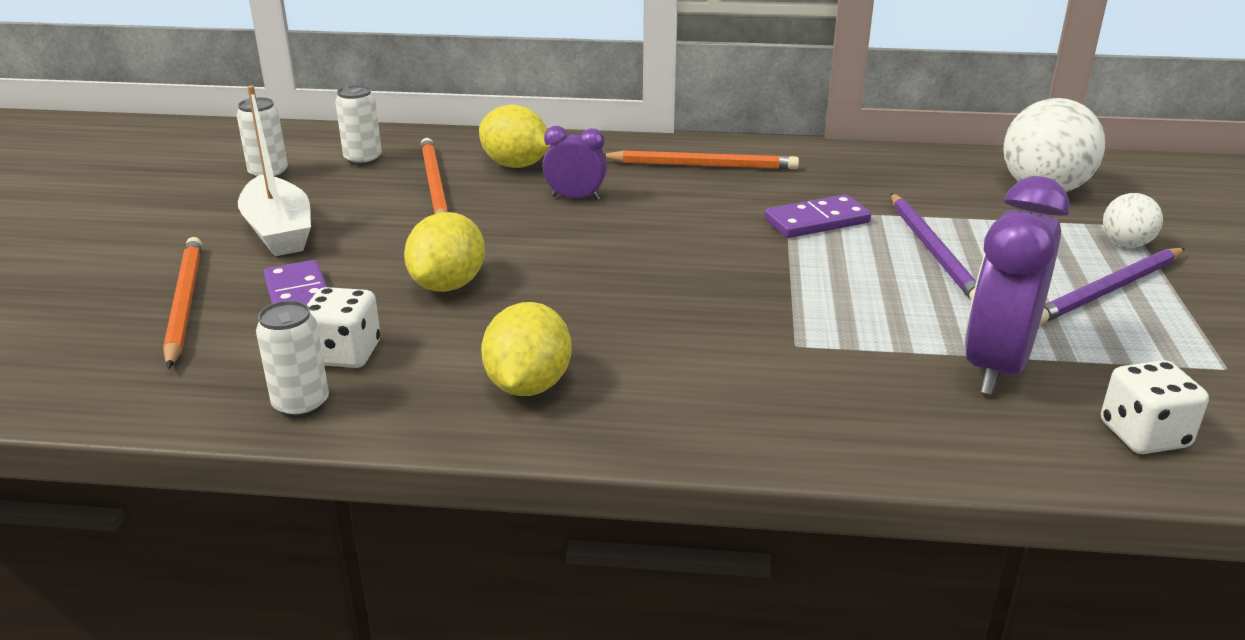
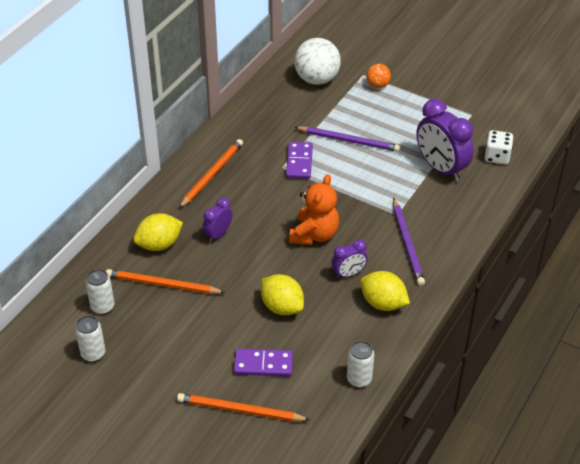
camera: 65 degrees left, 15 degrees up
white boat [238,86,311,256] -> none
white dice [307,287,380,368] -> none
purple pencil [1039,248,1185,325] -> purple pencil moved to [393,198,425,286]
white ball [1103,193,1163,247] -> orange ball [366,64,391,88]
none -> orange teddy bear [289,174,339,245]
none -> purple clock [332,239,368,279]

